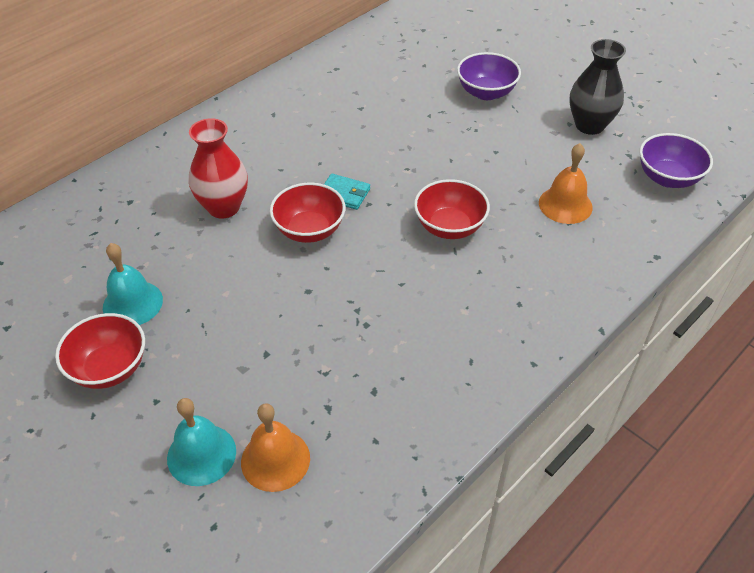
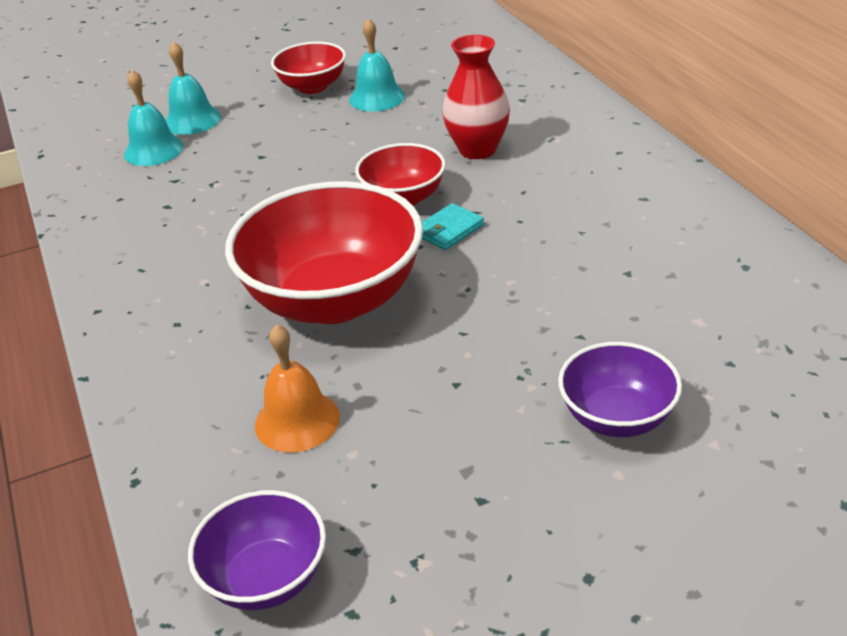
camera: 115 degrees right, 10 degrees down
orange bell [241,403,310,492] -> turquoise bell [124,70,184,166]
red bowl [414,179,490,239] -> red bowl [225,181,423,324], size x1.88
black vase [570,39,626,135] -> none

